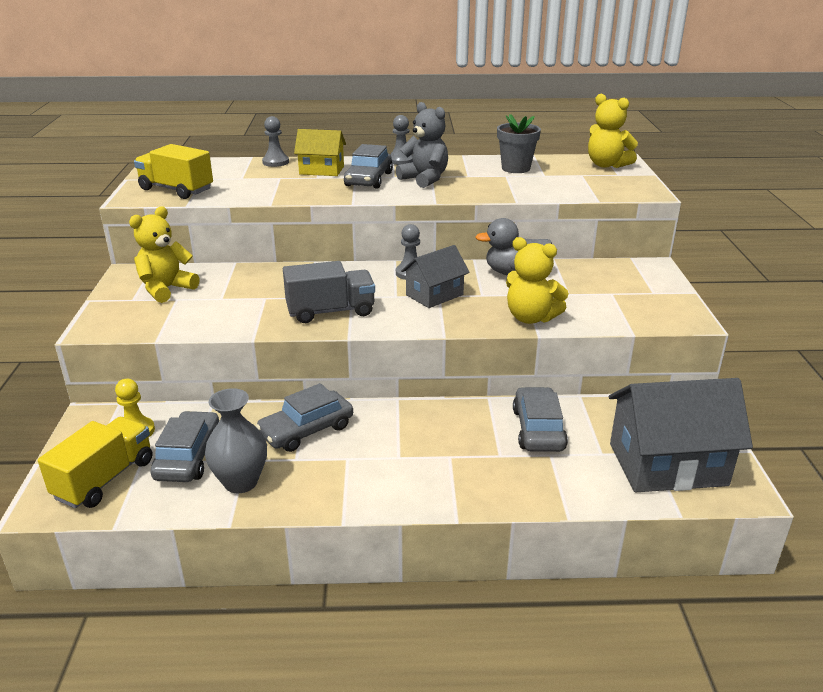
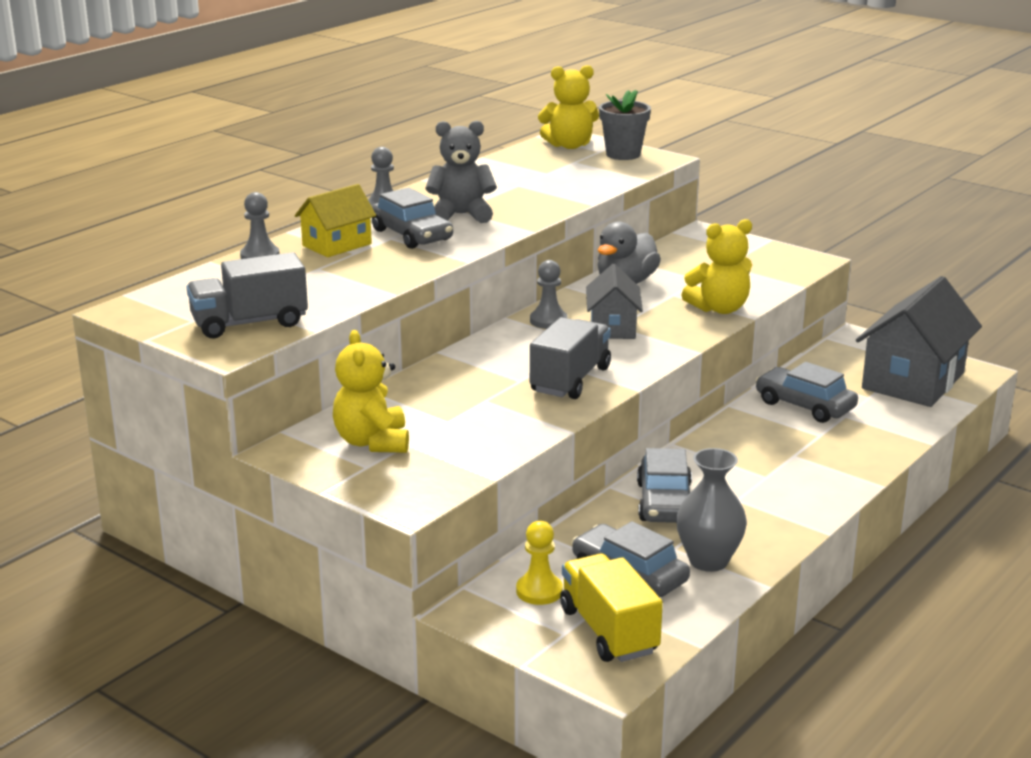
camera: 50 degrees left, 5 degrees down
yellow truck [134,144,213,199] -> grey truck [187,252,308,338]
grey flower pot [497,114,541,173] -> grey flower pot moved to [599,90,651,160]

